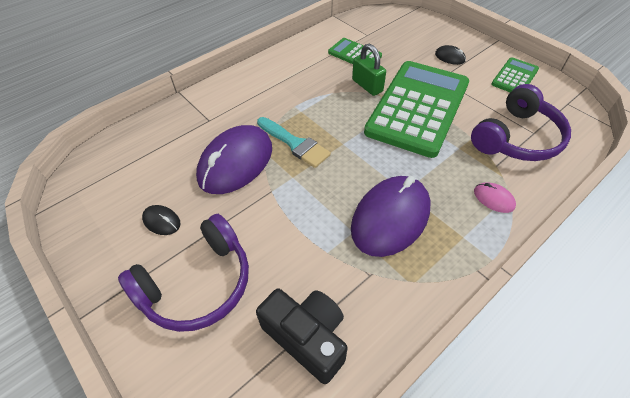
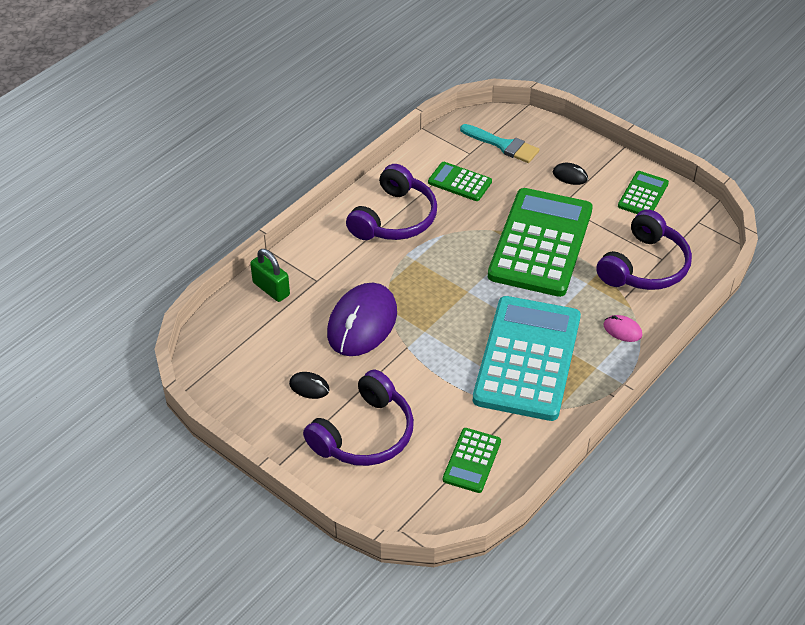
camera: 10 degrees left, 5 degrees down
black camera [256,288,347,384] -> green calculator [443,428,501,493]
turquoise brush [257,117,331,168] -> turquoise brush moved to [460,124,540,163]
purple mouse [351,176,430,257] -> turquoise calculator [473,296,581,421]
green padlock [352,44,386,96] -> green padlock moved to [250,249,290,302]
none -> purple headphones [346,164,437,240]

